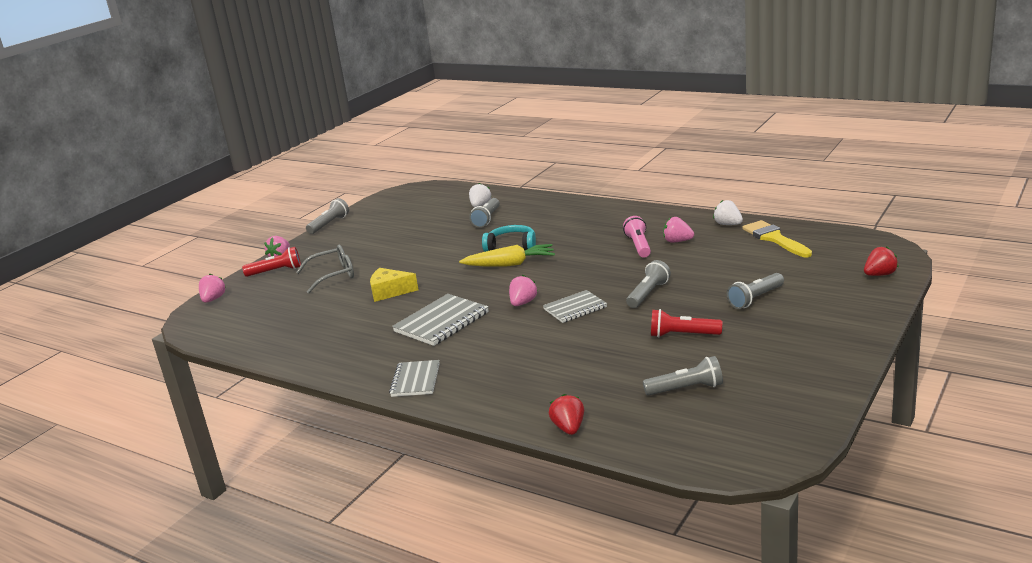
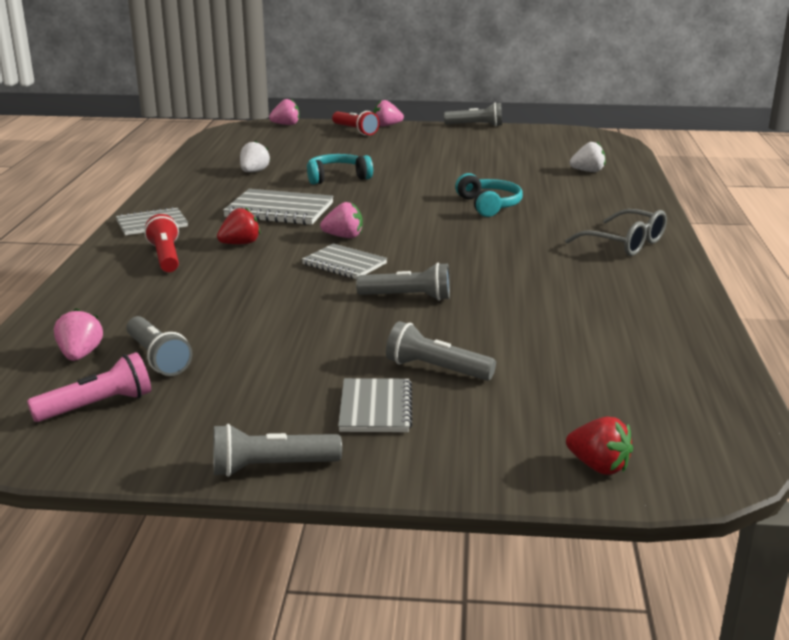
camera: 60 degrees right, 0 degrees up
grey glasses [296,245,354,293] -> grey glasses moved to [565,209,667,256]
yellow cheese [370,268,419,302] -> turquoise headphones [307,154,373,185]
yellow carrot [459,244,555,267] -> none
grey flashlight [469,198,500,228] -> grey flashlight moved to [213,424,342,477]
red strawberry [549,394,584,435] -> red strawberry moved to [217,207,260,244]
pink flashlight [623,216,651,258] -> pink flashlight moved to [27,352,151,422]
red flashlight [651,309,722,338] -> red flashlight moved to [144,214,179,272]
pink strawberry [663,217,694,243] -> pink strawberry moved to [54,308,103,361]
white strawberry [713,200,743,225] -> white strawberry moved to [240,140,270,172]
yellow brush [742,220,812,257] -> none
none -> grey notebook [338,378,412,432]

